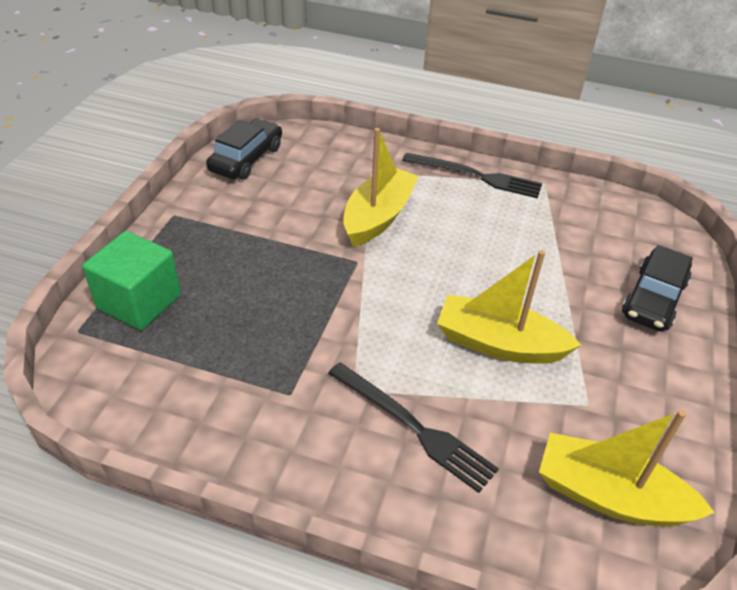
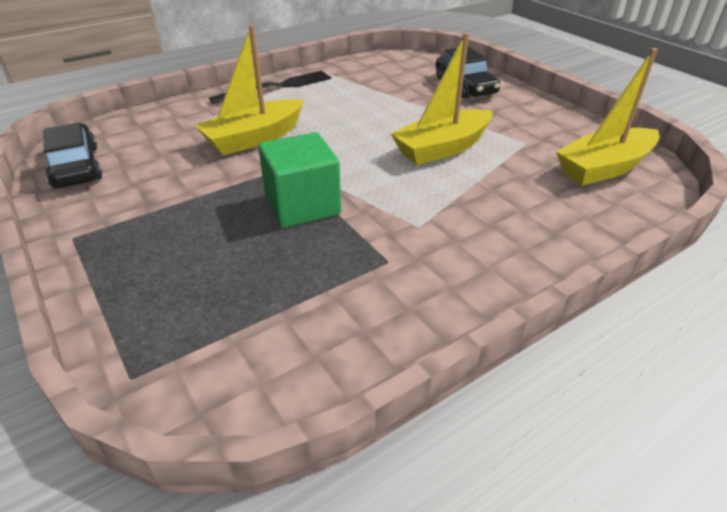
camera: 50 degrees left, 5 degrees down
green cube [82,231,181,330] -> green cube moved to [258,132,341,228]
black fork [328,362,499,493] -> none
yellow boat [343,128,419,247] -> yellow boat turned 105 degrees counterclockwise [195,25,304,156]

